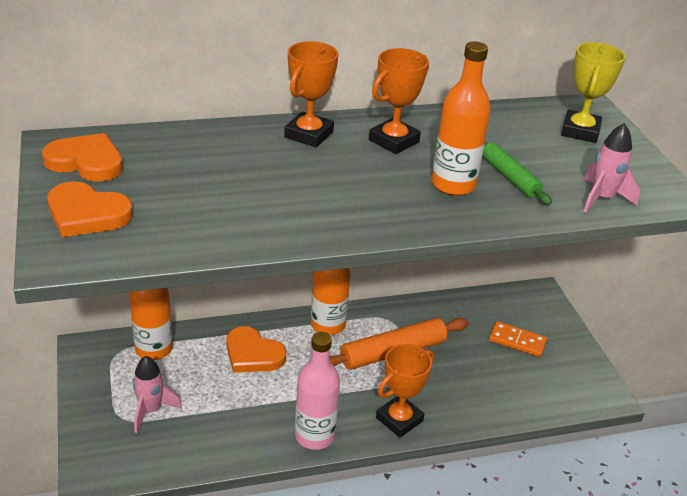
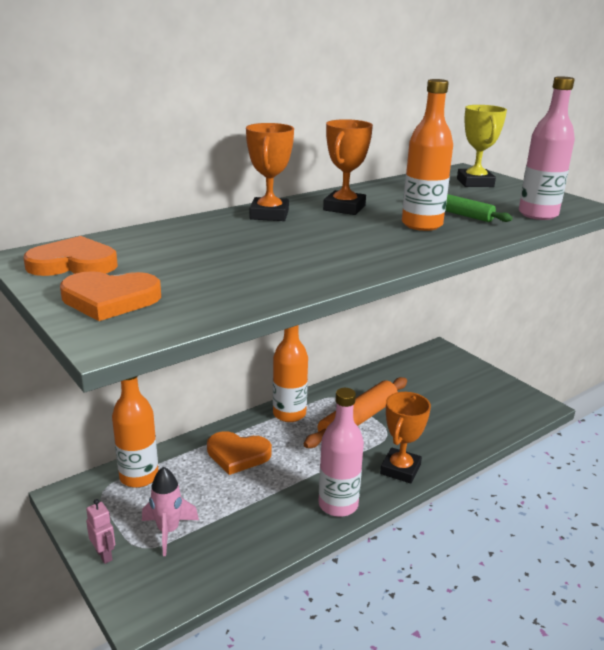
camera: 20 degrees left, 10 degrees down
orange domino [489,321,547,357] -> none
pink rocket [583,123,640,213] -> pink bottle [519,76,575,220]
none -> pink robot [86,499,115,564]

